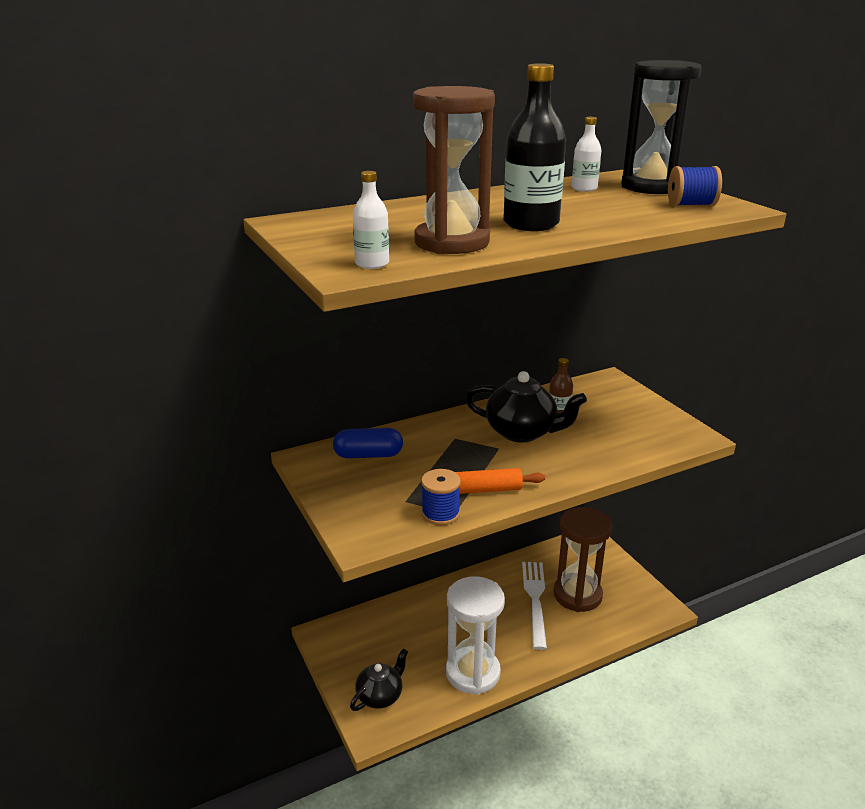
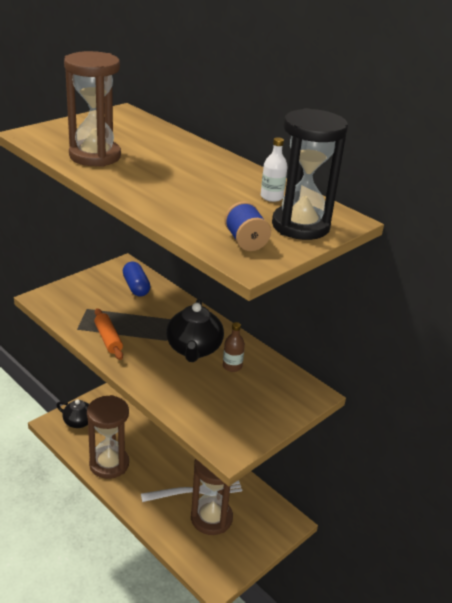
camera: 70 degrees right, 5 degrees up
white bottle [353,171,389,269] -> none
blue spool [421,469,461,525] -> none
white hourglass [446,576,505,695] -> brown hourglass [87,395,129,479]
black bottle [503,63,566,231] -> none

